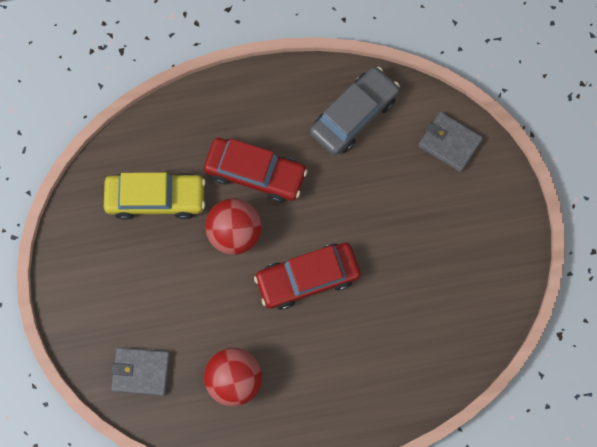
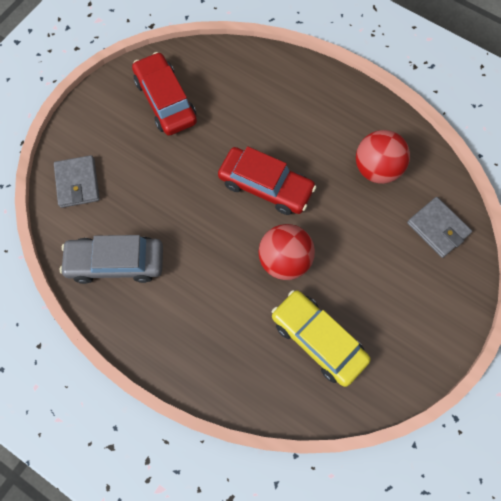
camera: 135 degrees left, 5 degrees down
red car [204,138,308,203] -> red car moved to [132,52,197,136]

